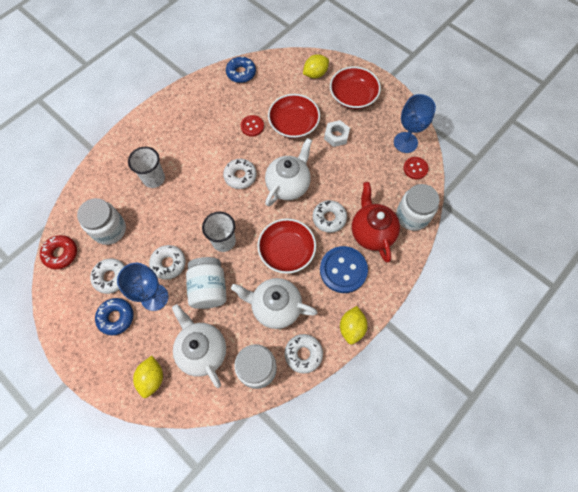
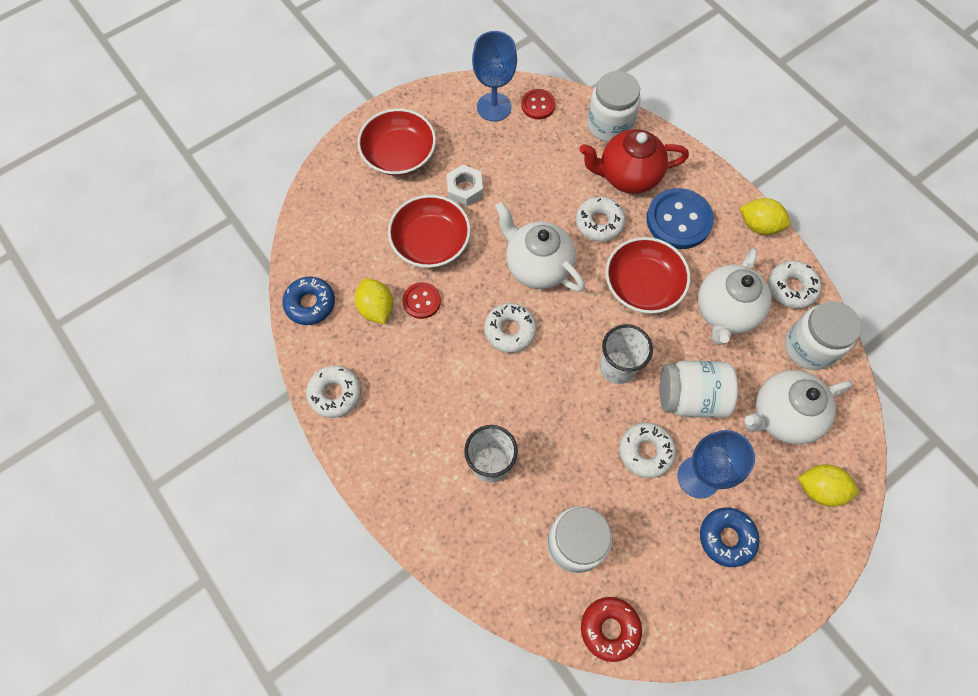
camera: 80 degrees left, 0 degrees up
white donut [90,259,125,294] -> white donut moved to [306,365,361,418]
yellow lemon [303,54,329,78] -> yellow lemon moved to [354,278,393,324]

